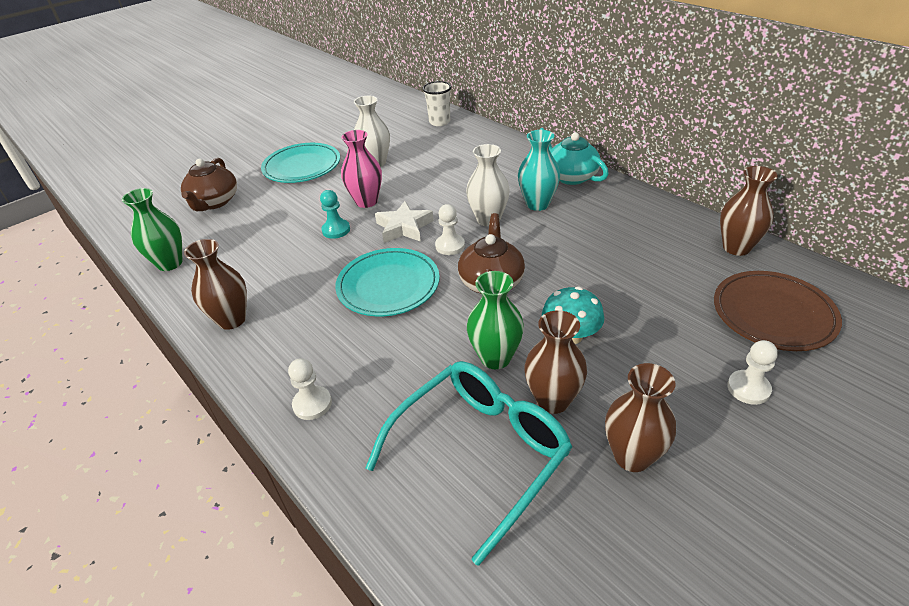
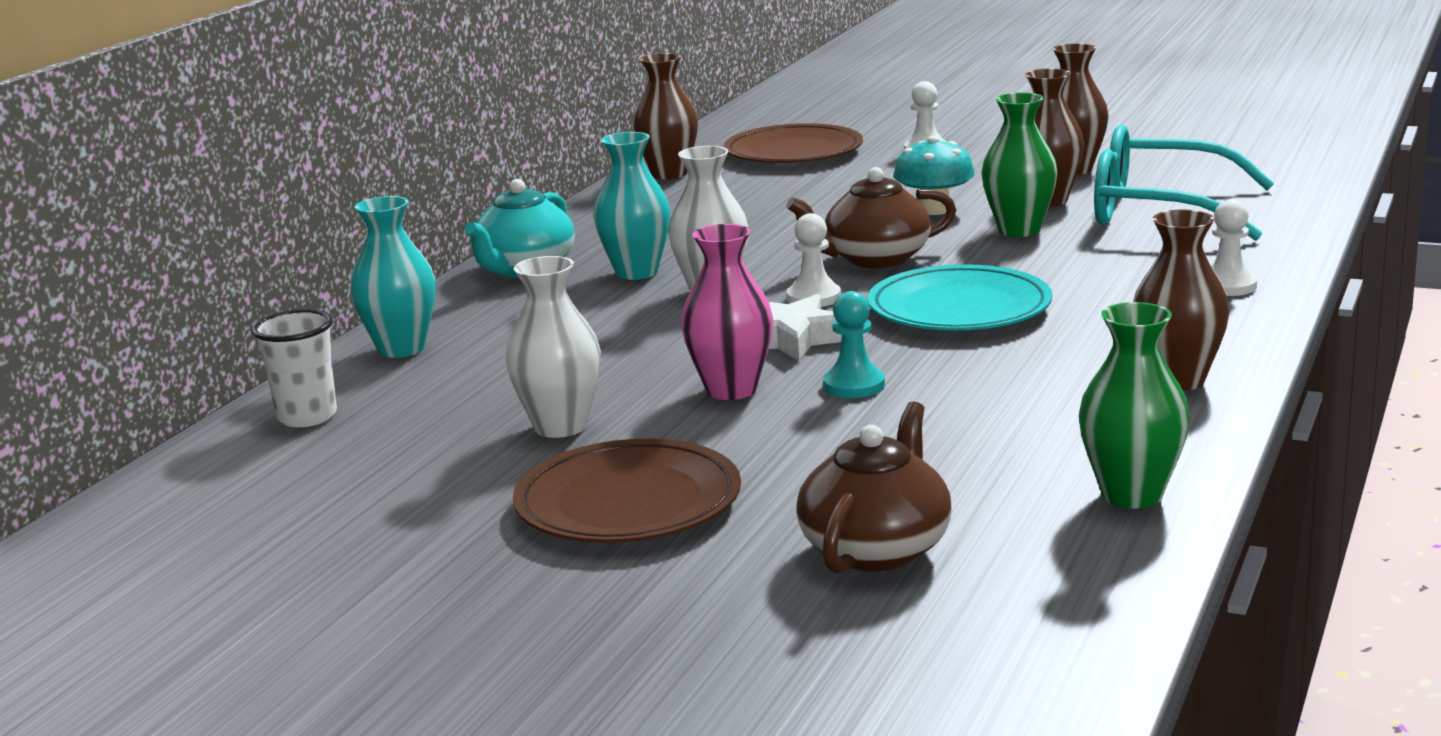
camera: 115 degrees left, 20 degrees down
brown teapot [181,158,237,211] -> brown teapot turned 45 degrees counterclockwise [796,401,952,573]
turquoise plate [261,143,340,183] -> brown plate [513,439,741,543]
none -> turquoise vase [350,196,435,358]

